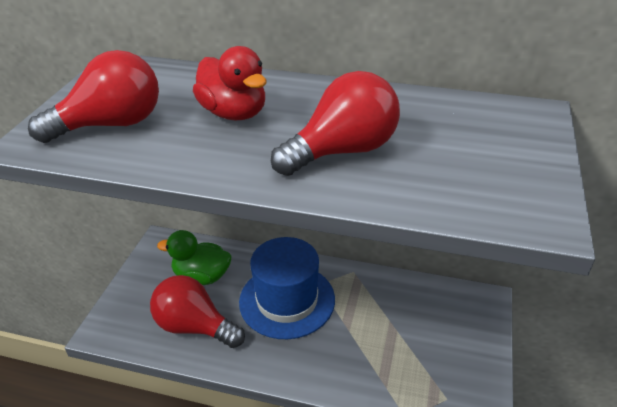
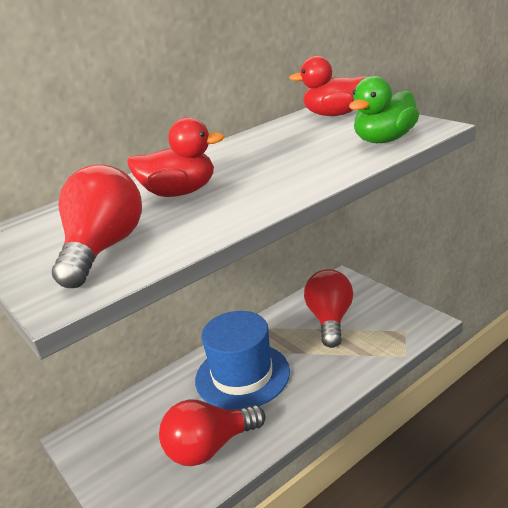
camera: 50 degrees left, 10 degrees down
green duck [157,230,232,285] -> green duck moved to [349,76,419,143]
red light bulb [271,71,400,176] -> red light bulb moved to [304,269,353,348]
none -> red duck [289,56,367,116]

